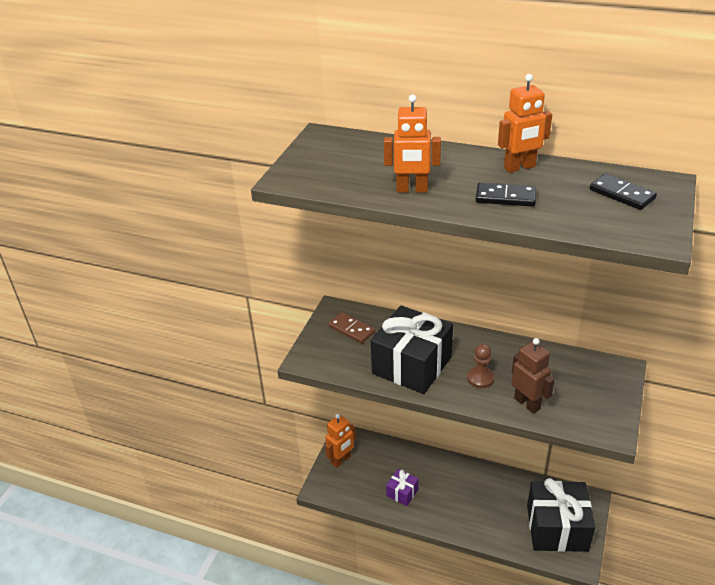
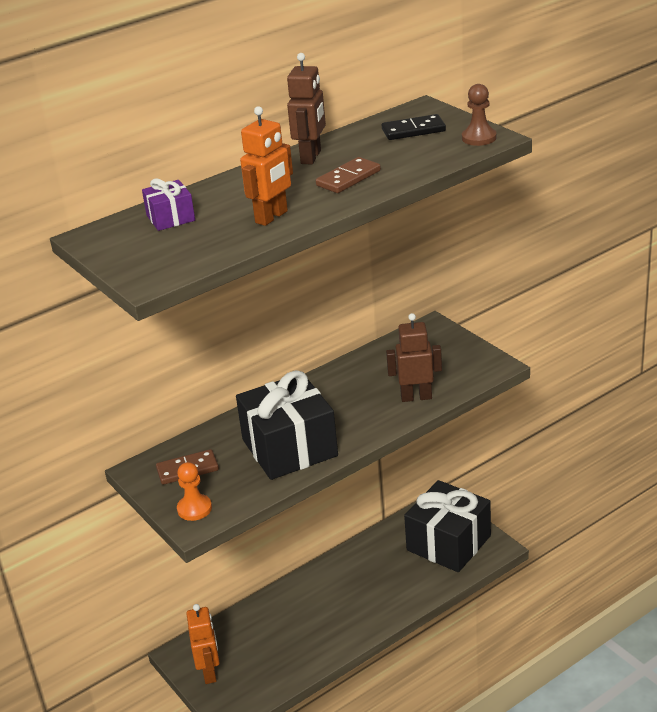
camera: 55 degrees left, 5 degrees down
purple gift [386,469,419,506] -> purple gift moved to [142,178,195,231]
brown pawn [467,344,495,388] -> brown pawn moved to [462,84,496,146]
black domino [476,182,536,207] -> brown domino [316,157,381,193]
orange robot [498,74,552,173] -> brown robot [287,53,326,164]
none -> orange pawn [177,462,212,521]

